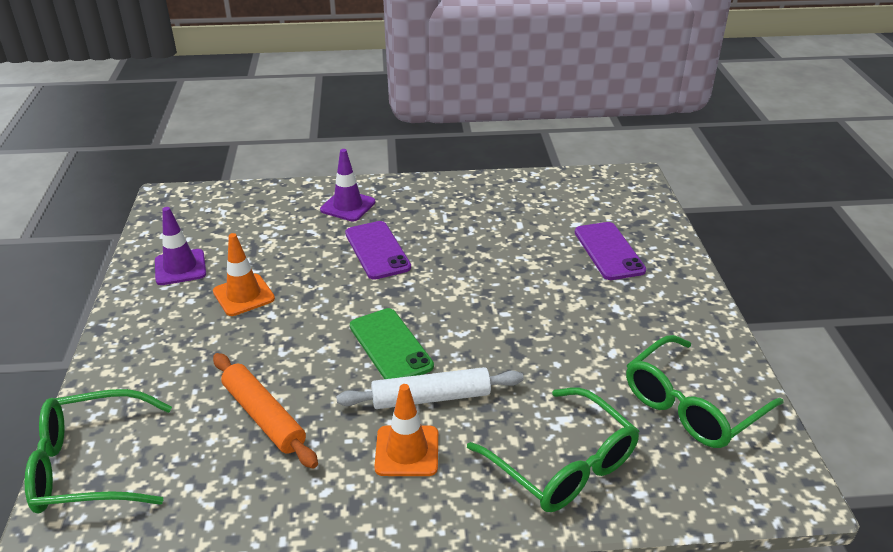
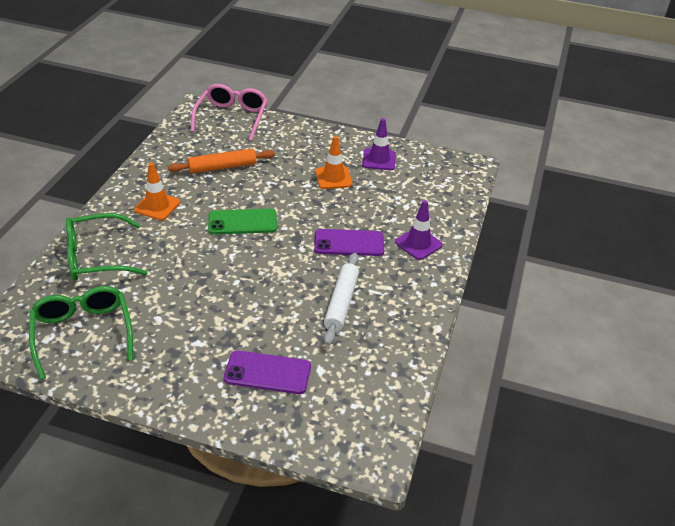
camera: 110 degrees right, 5 degrees up
green glasses [24,389,172,514] -> pink glasses [191,84,267,141]
white rolling pin [336,367,524,409] -> white rolling pin moved to [324,253,359,346]

